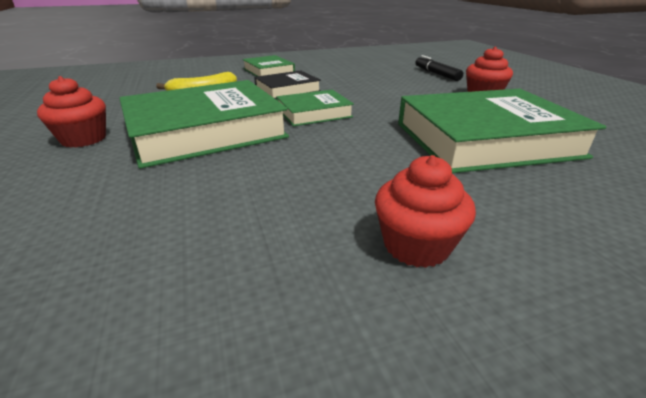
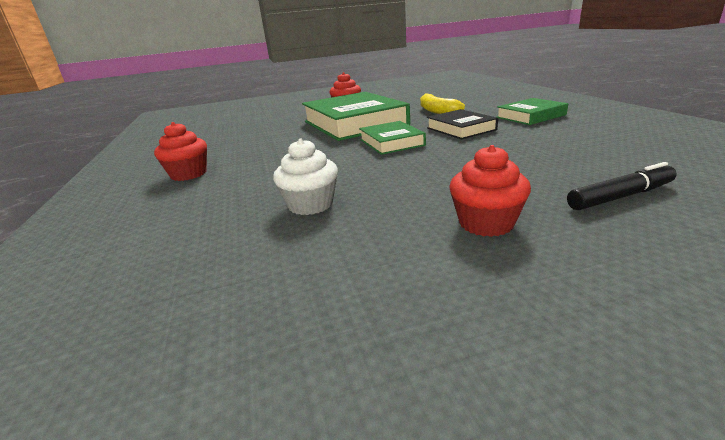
camera: 95 degrees right, 5 degrees down
green book [398,89,606,173] -> white cupcake [273,138,338,215]

